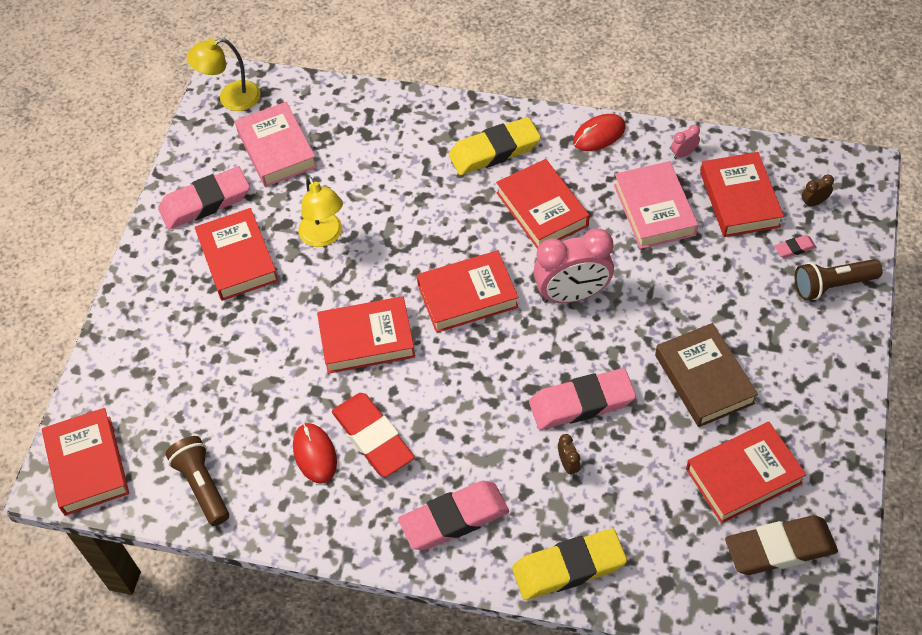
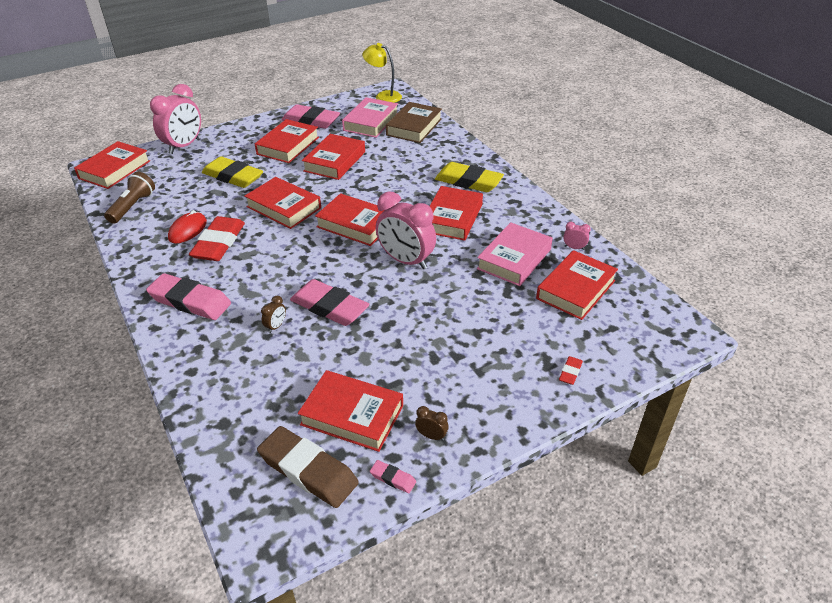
camera: 45 degrees right, 15 degrees down
yellow lamp [298,176,343,247] -> red book [302,134,365,180]
yellow eraser [512,529,627,600] -> yellow eraser moved to [202,156,263,188]
red mouse [573,114,625,151] -> none
brown book [655,323,758,427] -> brown book moved to [386,102,442,143]
pink eraser [774,235,816,258] -> pink eraser moved to [370,460,416,493]
brown flashlight [795,259,883,300] -> red eraser [559,356,583,385]
brown clock [802,174,834,207] -> brown clock moved to [415,406,449,441]
none -> pink clock [150,84,201,154]

